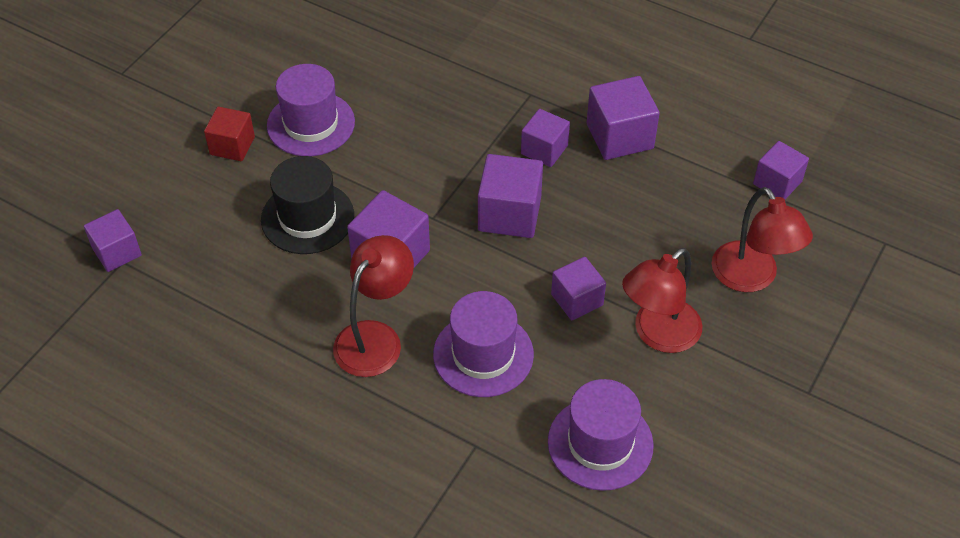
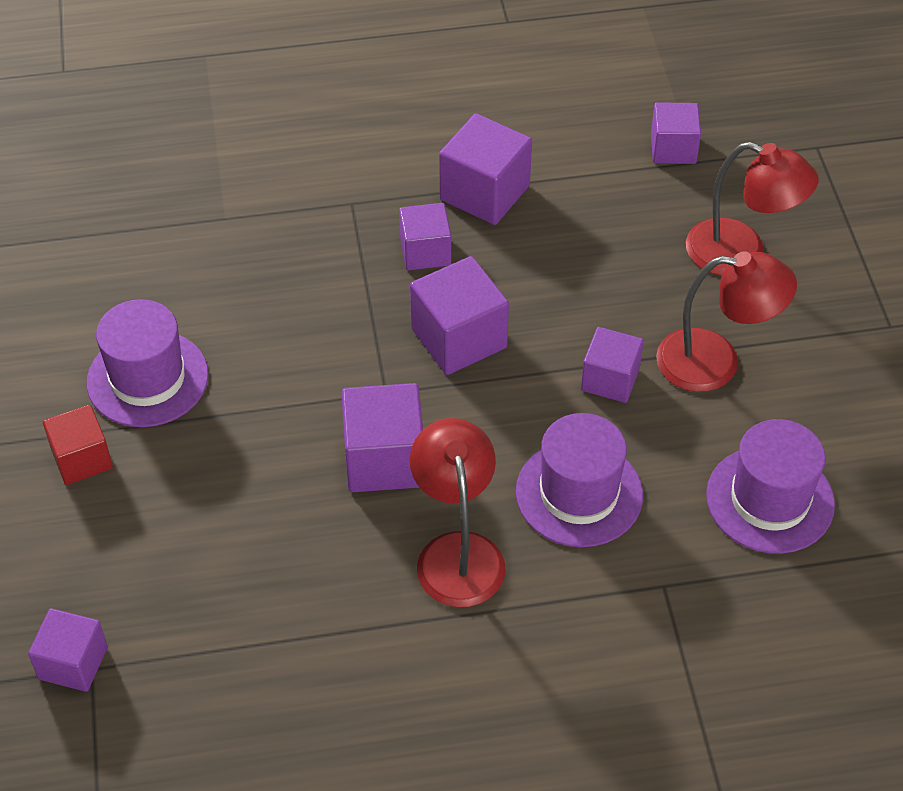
camera: 40 degrees left, 0 degrees up
black hat [261,156,354,254] -> none
red lamp [622,248,702,353] -> red lamp turned 90 degrees counterclockwise [656,251,797,392]

